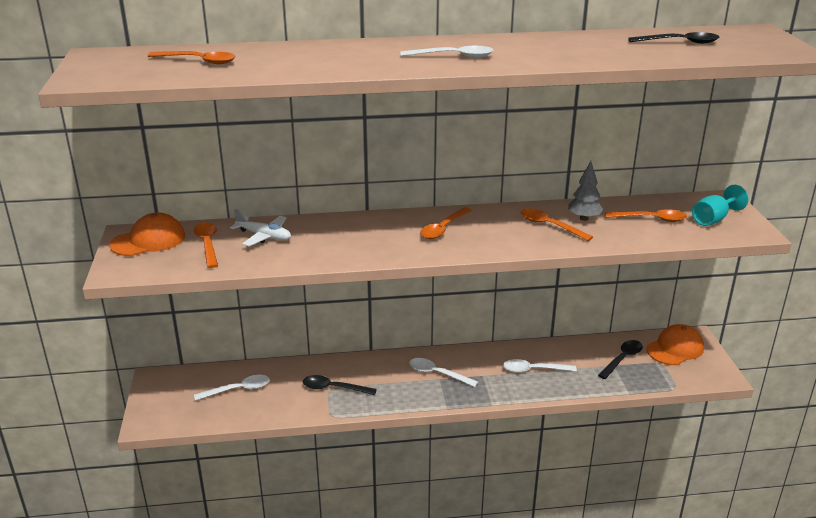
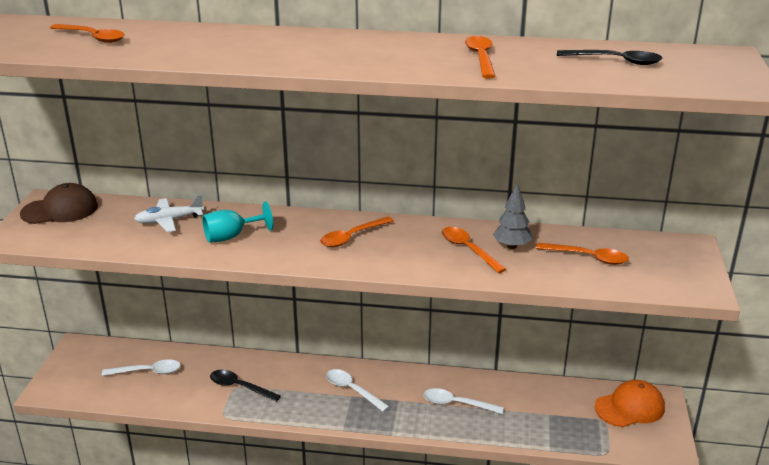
camera: 15 degrees right, 0 degrees up
orange cap [109,212,185,256] -> brown cap [20,183,98,224]
orange spoon [194,222,218,268] -> orange spoon moved to [465,36,496,79]
white plane [230,209,291,246] -> white plane turned 120 degrees clockwise [134,195,204,232]
white spoon [400,46,493,58] -> none
black spoon [598,340,643,379] -> none
turquoise goblet [692,185,748,226] -> turquoise goblet moved to [202,201,273,243]

